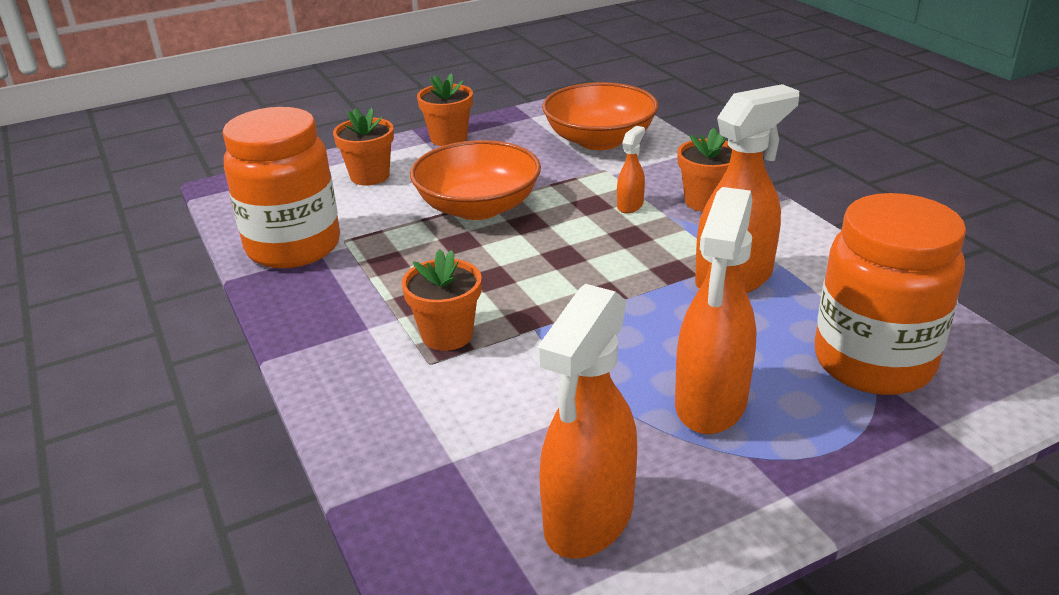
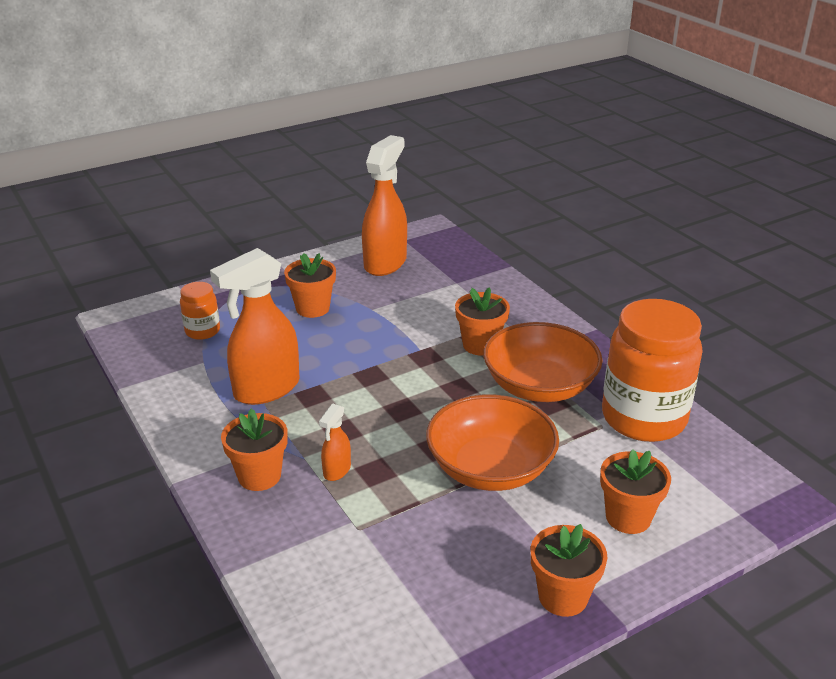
camera: 175 degrees right, 0 degrees up
orange bowl [542,82,659,150] -> orange bowl moved to [483,322,602,402]
orange spray bottle [675,187,756,434] -> orange flower pot [284,253,336,318]
orange jar [815,193,966,395] -> orange jar [180,282,220,340], size x0.47

